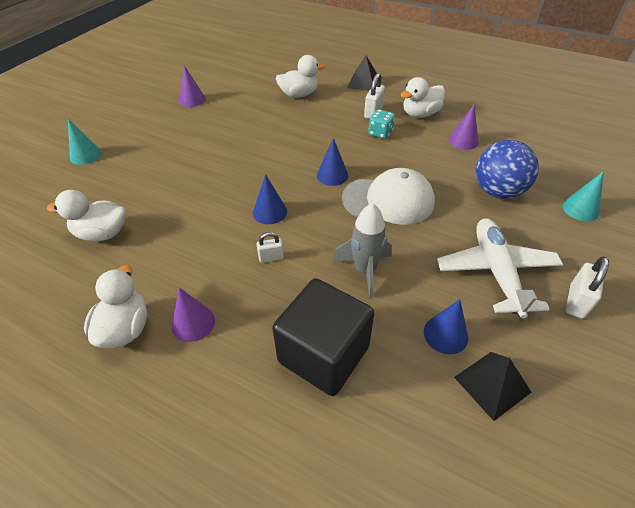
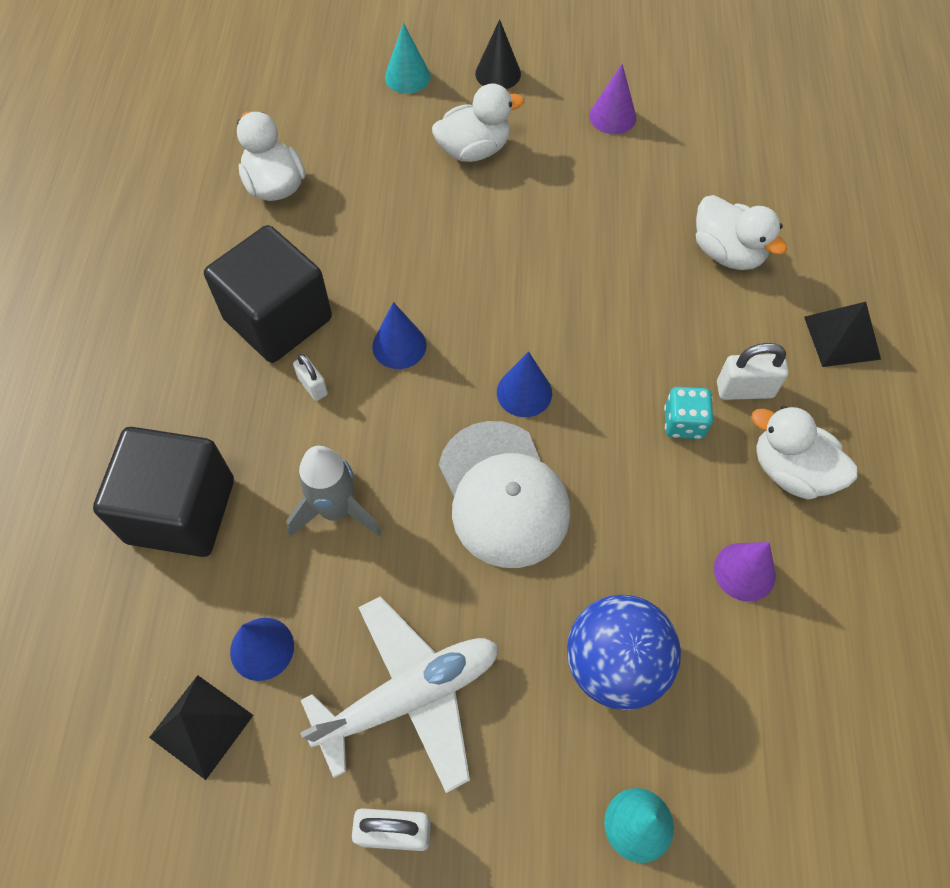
camera: 65 degrees right, 15 degrees up
white duck [84,265,147,348] -> white duck moved to [432,83,524,162]
purple cone [172,287,215,342] -> none
none -> black cube [204,225,332,363]
none -> black cone [475,19,521,89]

